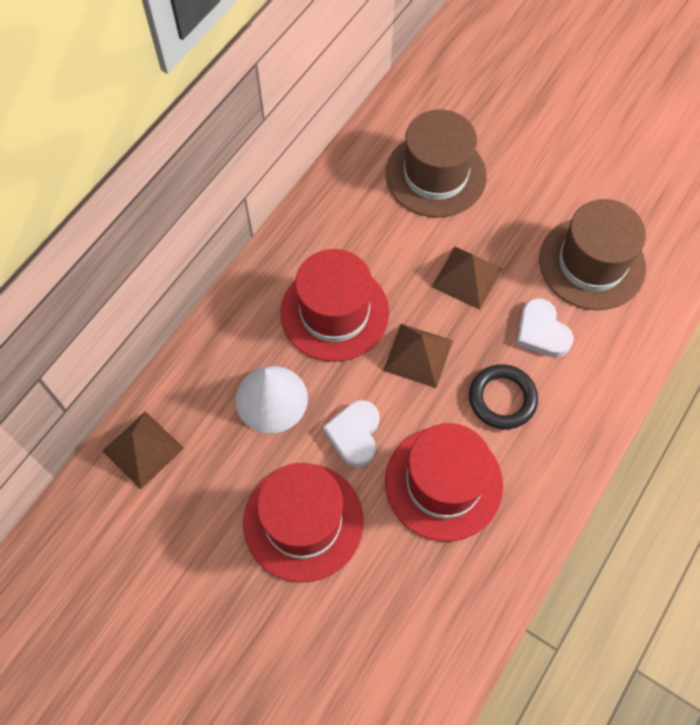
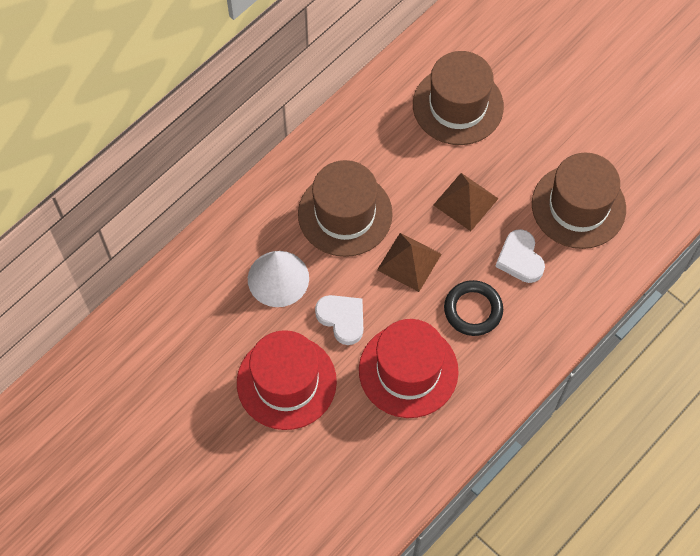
camera: 10 degrees right, 0 degrees up
brown pyramid [102,411,184,489] -> none
red hat [280,249,389,362] -> brown hat [298,160,393,257]
white heart [323,400,380,467] -> white heart turned 120 degrees clockwise [315,295,363,345]

